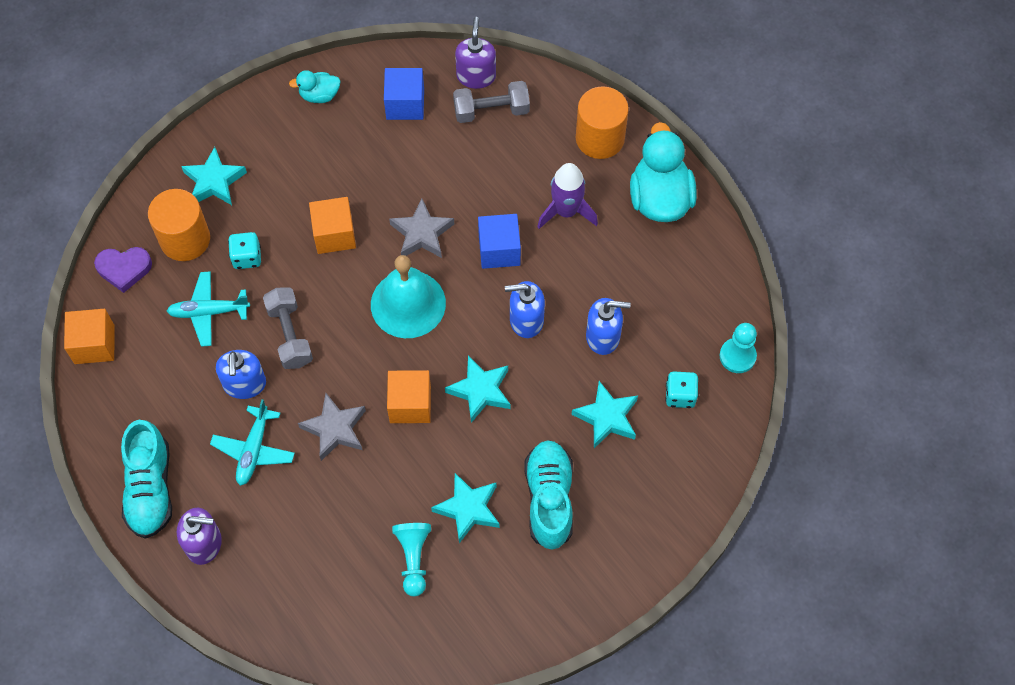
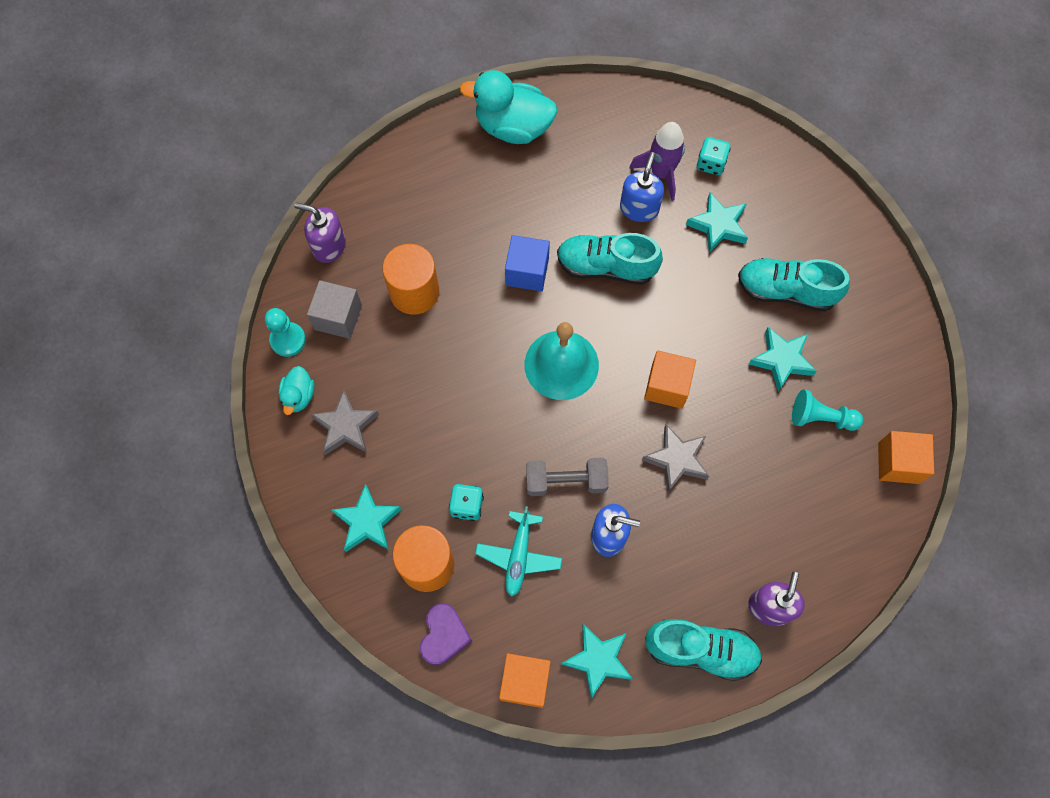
camera: 75 degrees left, 5 degrees up
turquoise plane [210,399,295,486] -> none
orange cube [309,197,356,254] -> orange cube moved to [878,431,934,484]
blue cube [384,68,424,120] -> grey cube [307,280,362,339]
grey star [389,199,454,258] -> grey star moved to [310,390,379,455]
turquoise star [445,356,511,423] -> turquoise star moved to [561,624,633,698]
grey dumbbell [453,81,530,123] -> none
blue soap dispenser [505,281,545,338] -> turquoise shoe [557,233,663,285]
purple rocket [537,163,598,229] -> purple rocket moved to [629,122,685,201]
orange cylinder [576,86,629,159] -> orange cylinder moved to [382,244,439,315]
turquoise pawn [720,323,757,373] -> turquoise pawn moved to [265,308,306,357]

